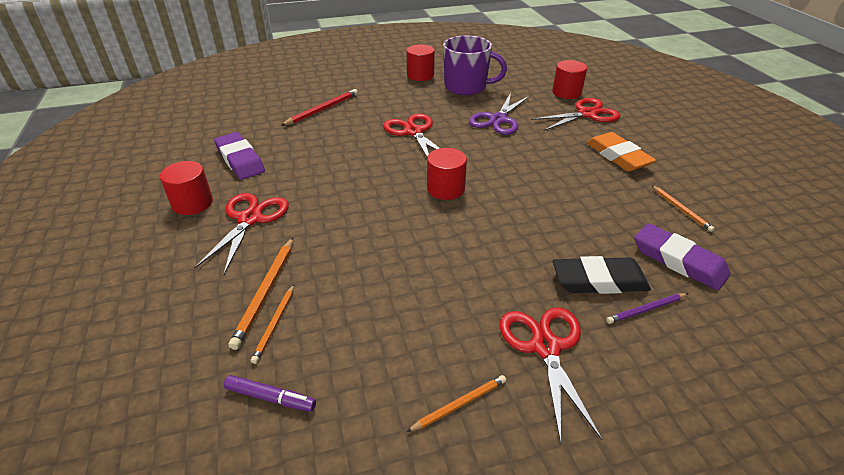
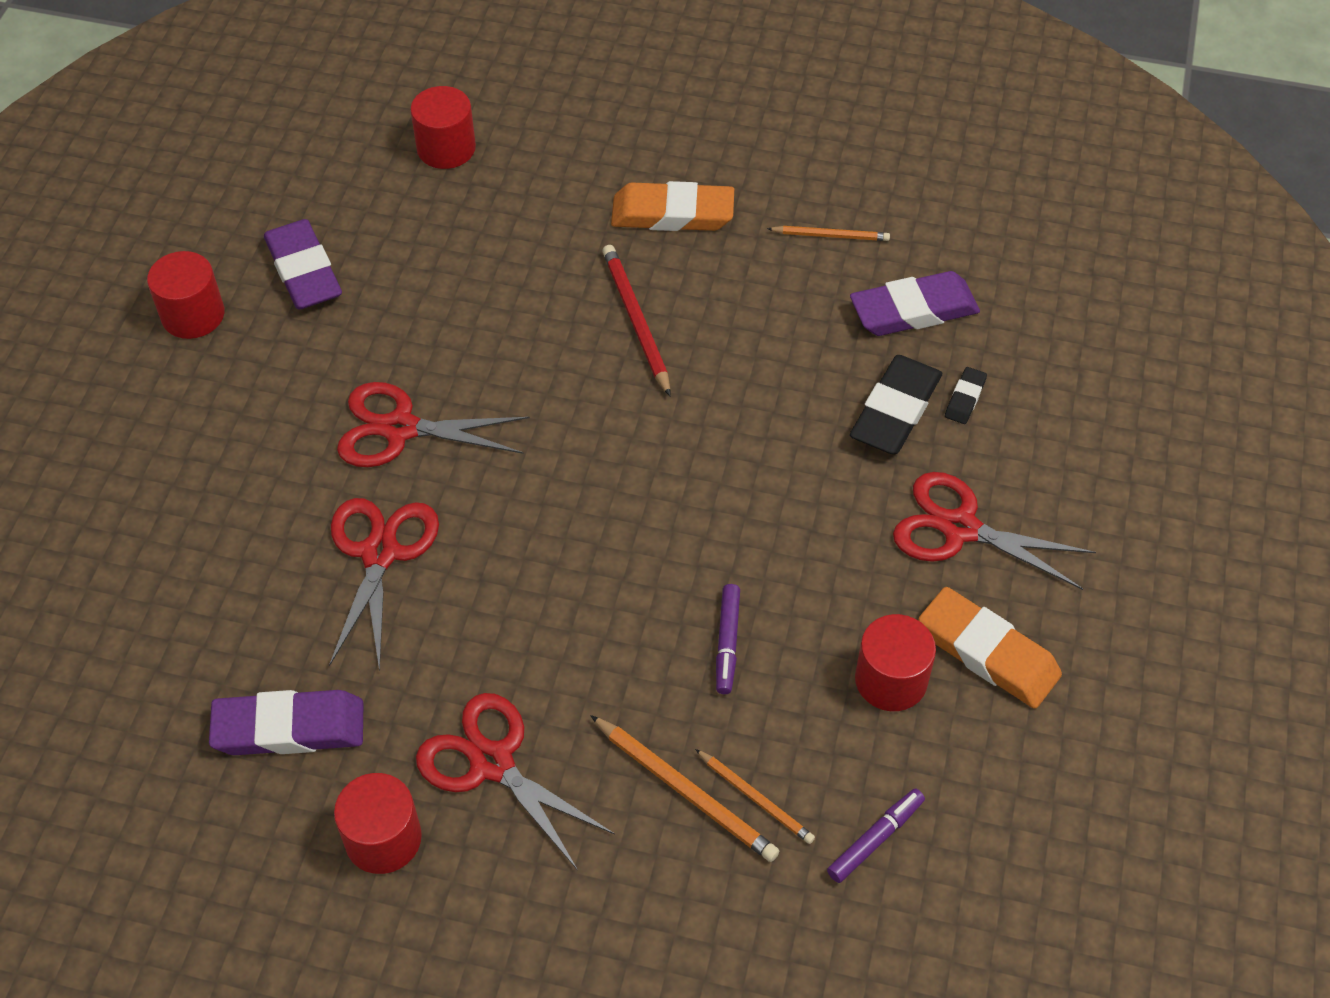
camera: 60 degrees left, 15 degrees up
red pencil [281,89,358,126] -> red pencil moved to [602,245,671,396]
orange pencil [407,375,506,432] -> orange eraser [918,587,1062,709]
red cylinder [427,148,467,200] -> red cylinder moved to [855,614,936,711]
purple mug [443,35,507,95] -> purple eraser [264,219,342,309]
purple scissors [469,93,530,135] -> none
red scissors [531,98,620,131] -> red scissors moved to [329,498,439,671]
purple pencil [606,293,688,324] -> black eraser [945,367,987,424]
none -> purple marker [716,584,740,694]

